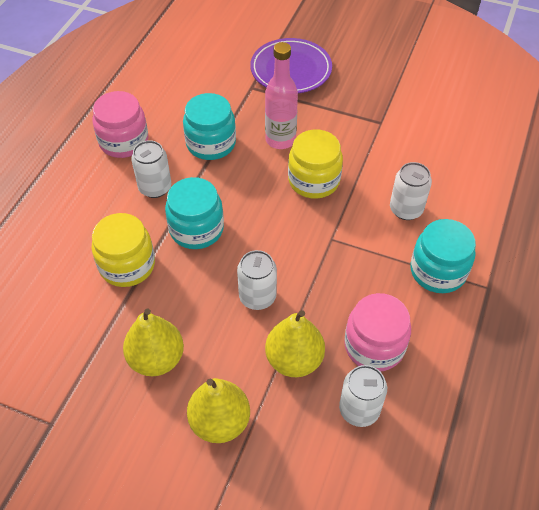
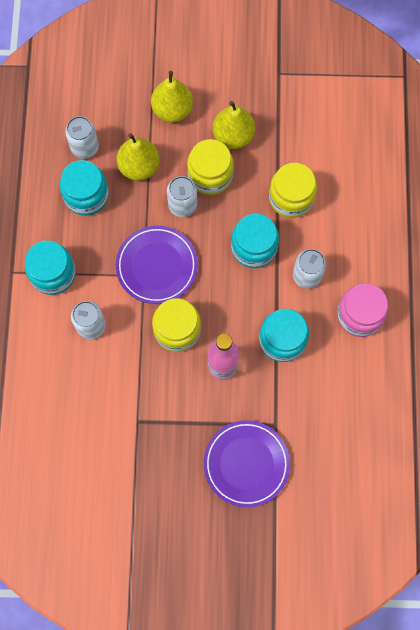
camera: 160 degrees right, 20 degrees up
pink jar [344,293,411,372] -> turquoise jar [60,160,109,216]
none -> purple plate [116,226,198,304]
none -> yellow jar [187,139,234,195]

